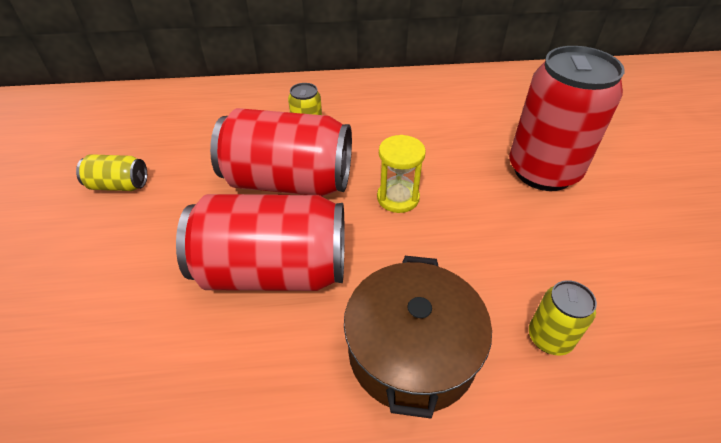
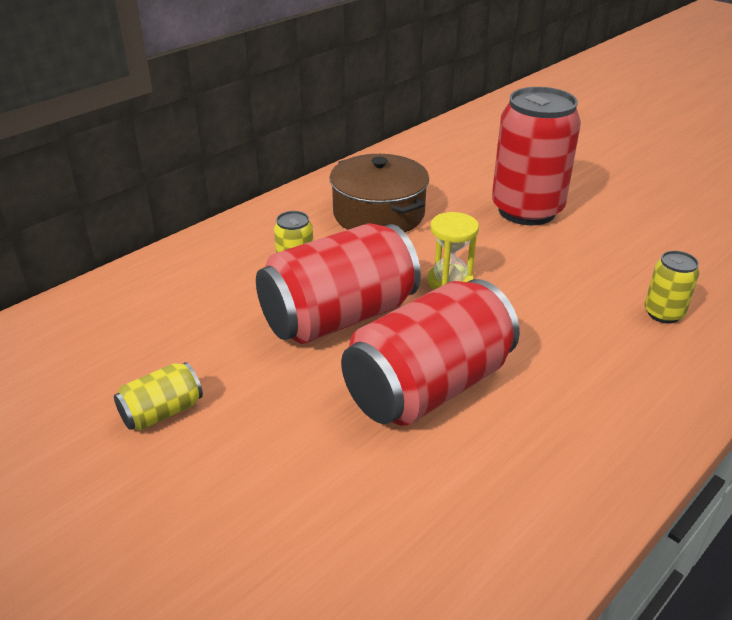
camera: 40 degrees left, 10 degrees down
brown pot [344,256,492,418] -> brown pot moved to [330,154,429,232]

